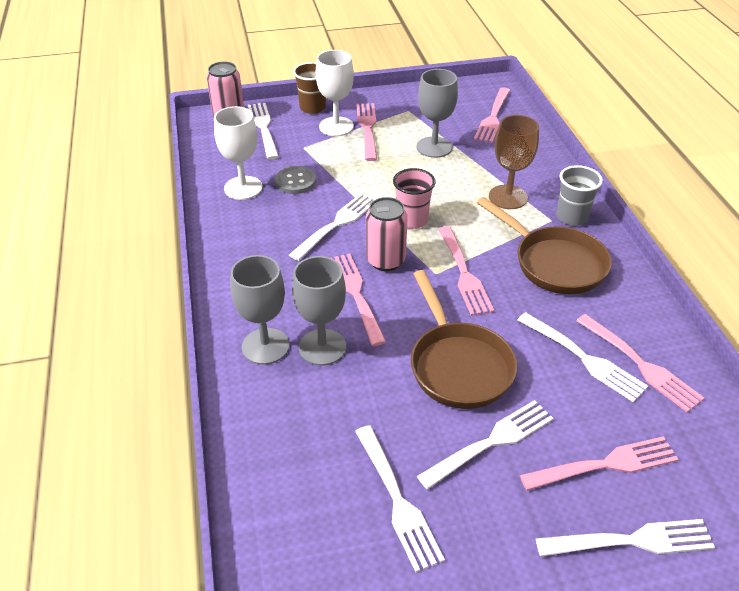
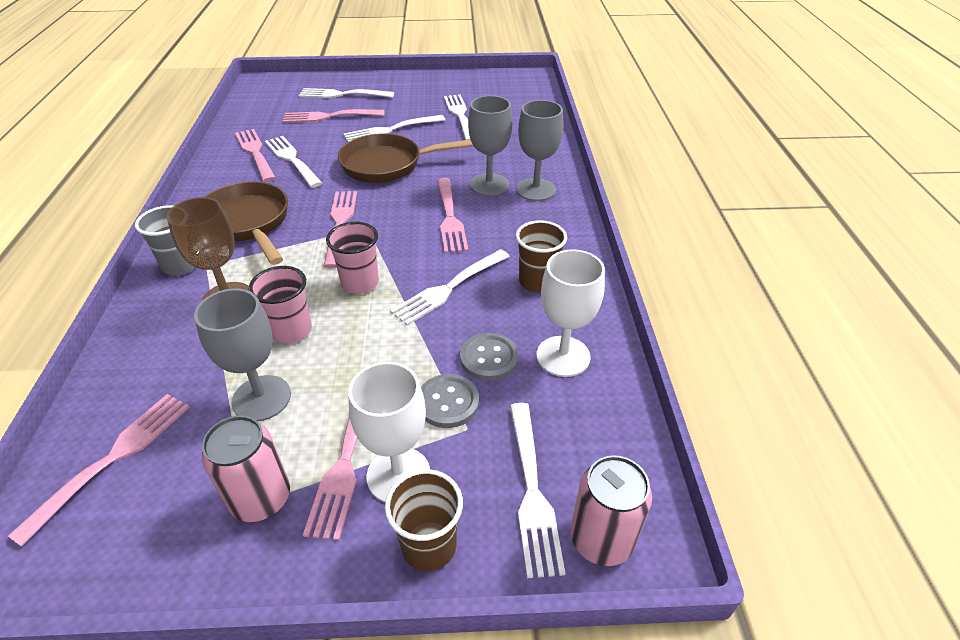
camera: 170 degrees left, 0 degrees up
pink can [366,197,408,271] -> pink can moved to [202,415,290,522]
brown pan [411,270,517,409] -> brown pan turned 90 degrees counterclockwise [338,133,473,183]
none -> pink cup [249,266,312,344]
none -> grey button [421,374,479,428]
none -> brown cup [516,220,567,293]

